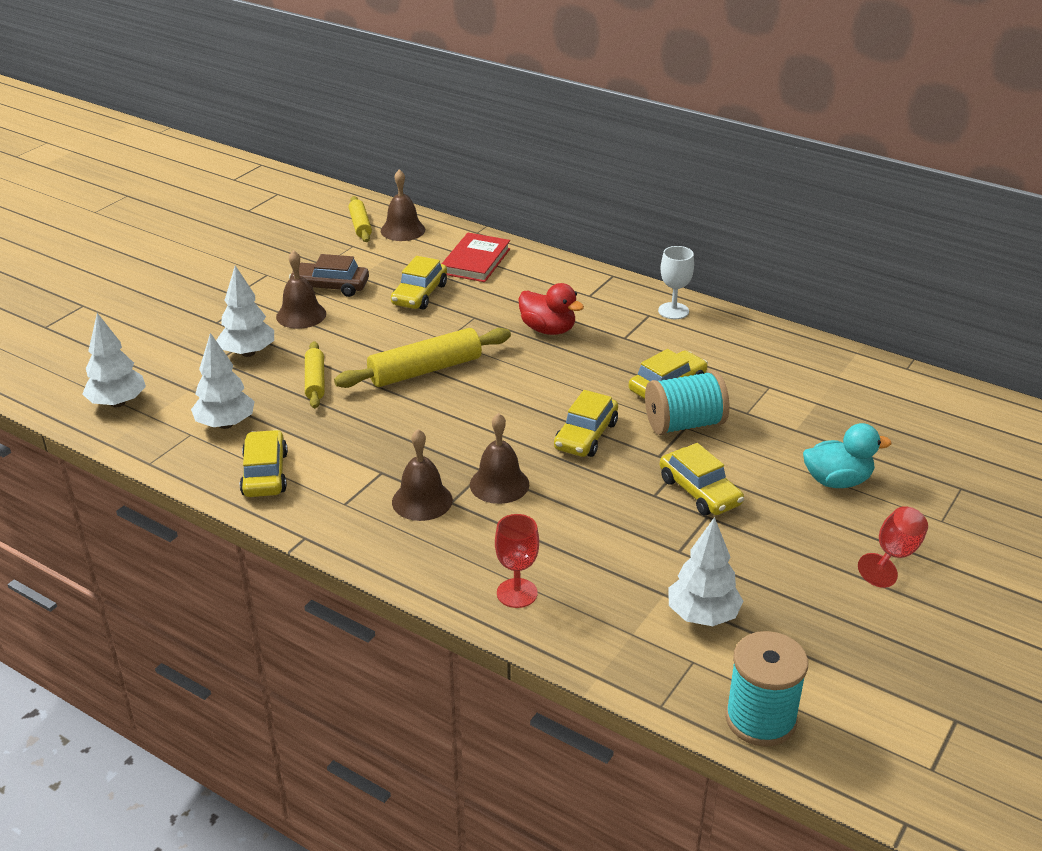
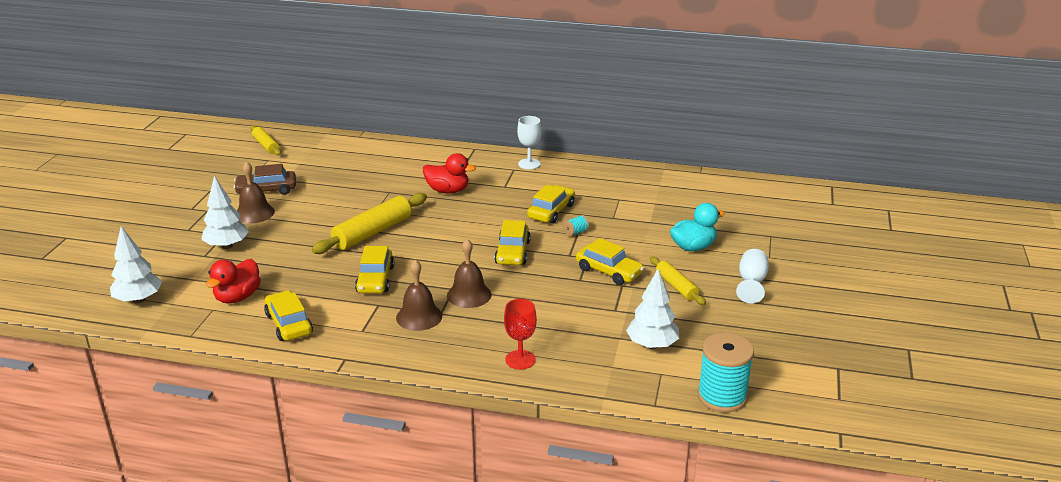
camera: 20 degrees left, 5 degrees down
white tree [191,333,255,429] -> red duck [206,259,261,304]
yellow rolling pin [305,341,325,408] -> yellow rolling pin moved to [650,257,706,305]
brown bell [381,169,425,241] -> none
yellow car [391,256,447,310] -> yellow car moved to [355,246,394,293]
red book [442,233,510,282] -> none
turquoise spool [645,370,729,435] -> turquoise spool [563,215,589,237], size x0.42
red goblet [858,506,928,588] -> white goblet [736,249,769,304]

